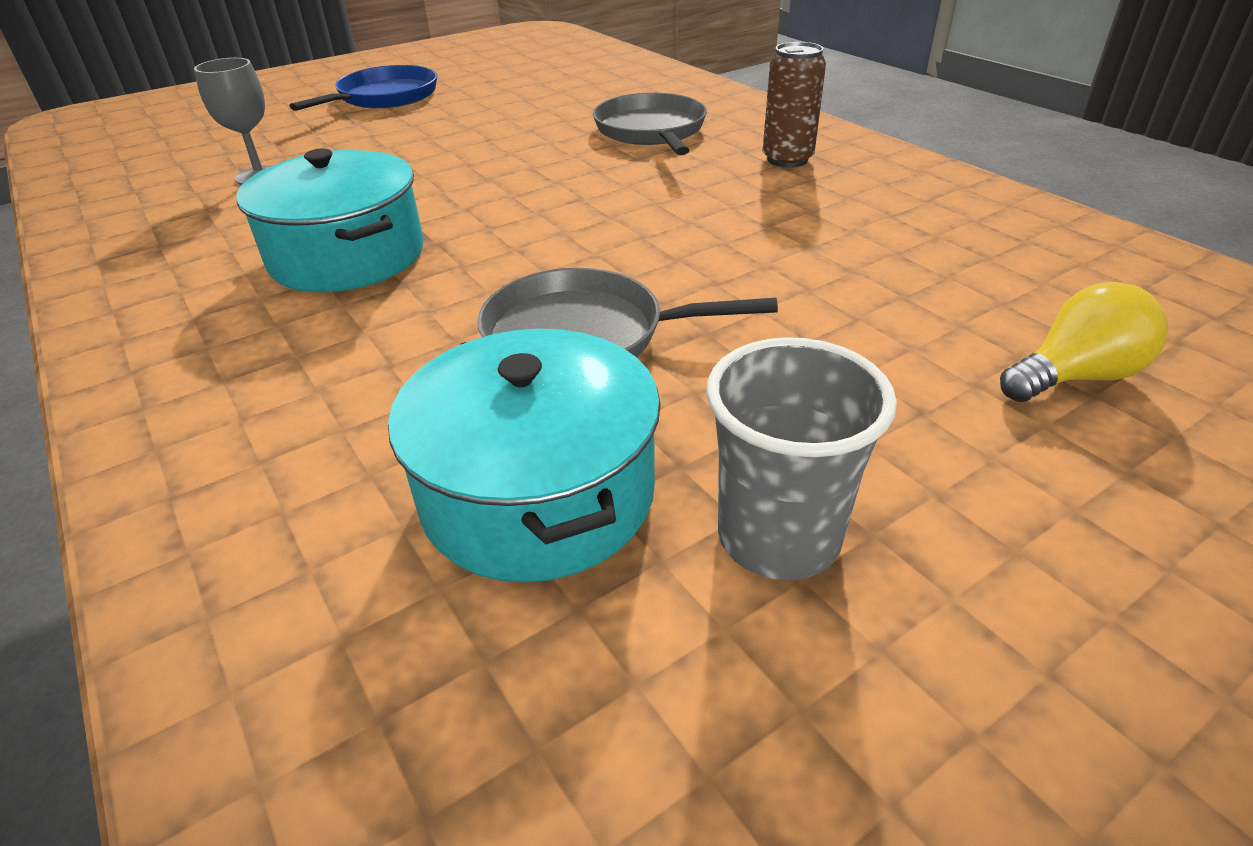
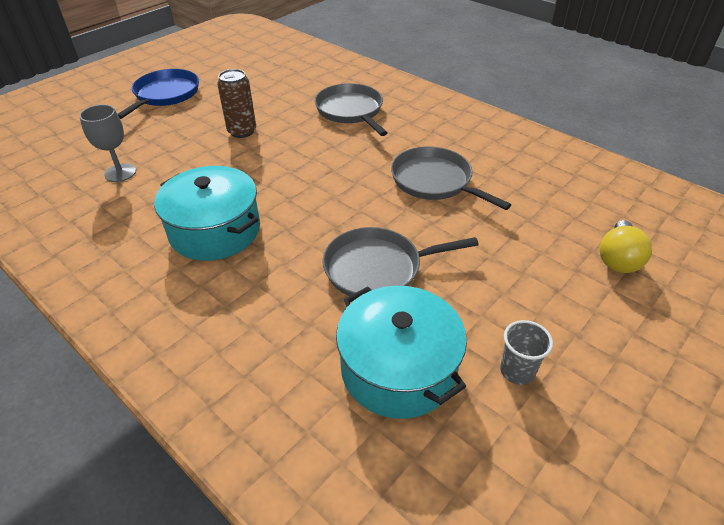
camera: 15 degrees left, 5 degrees up
grey cup [706,337,897,580] -> grey cup [500,320,553,385], size x0.62
brown can [763,42,826,168] -> brown can moved to [217,69,256,138]
yellow light bulb [1000,282,1168,402] -> yellow light bulb turned 150 degrees clockwise [600,220,652,273]
none -> grey pan [391,146,511,210]

